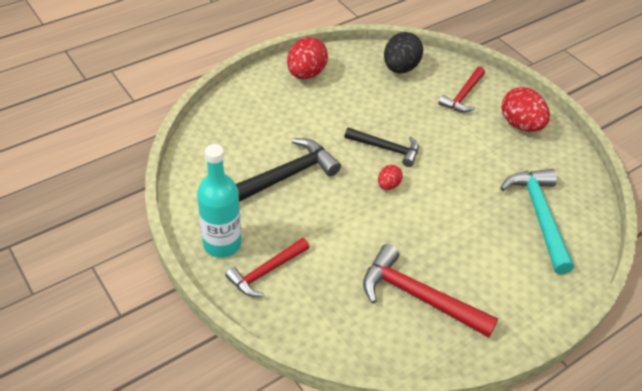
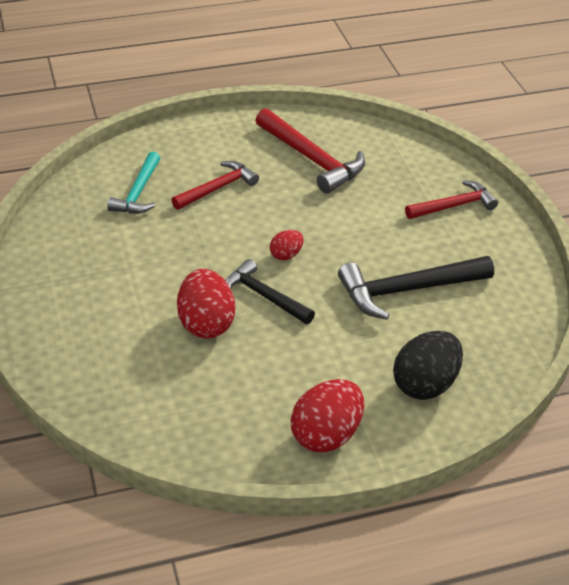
camera: 160 degrees left, 5 degrees down
turquoise bottle [197,144,241,258] -> none
black egg [384,32,423,73] -> black egg moved to [393,331,463,400]
red hammer [438,67,485,112] -> red hammer moved to [172,161,259,210]
turquoise hammer [500,169,574,274] -> turquoise hammer [107,152,160,214], size x0.65
red egg [502,87,550,132] -> red egg moved to [177,269,235,339]

